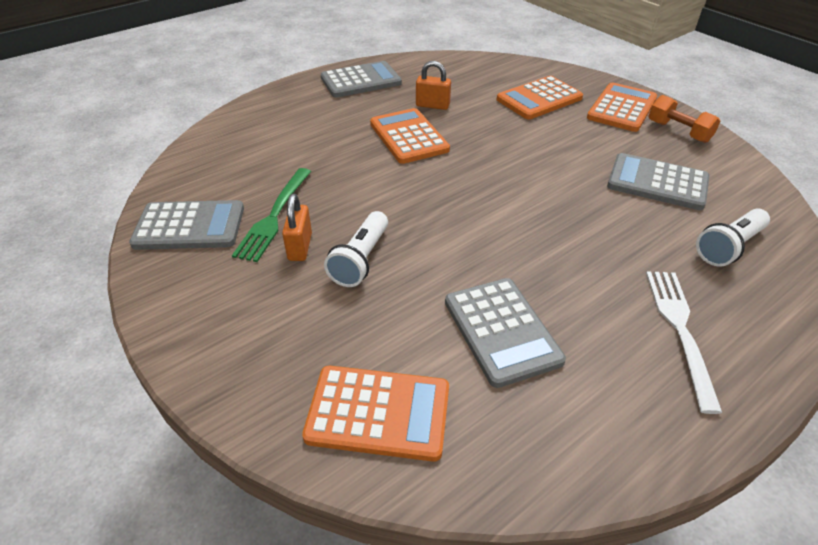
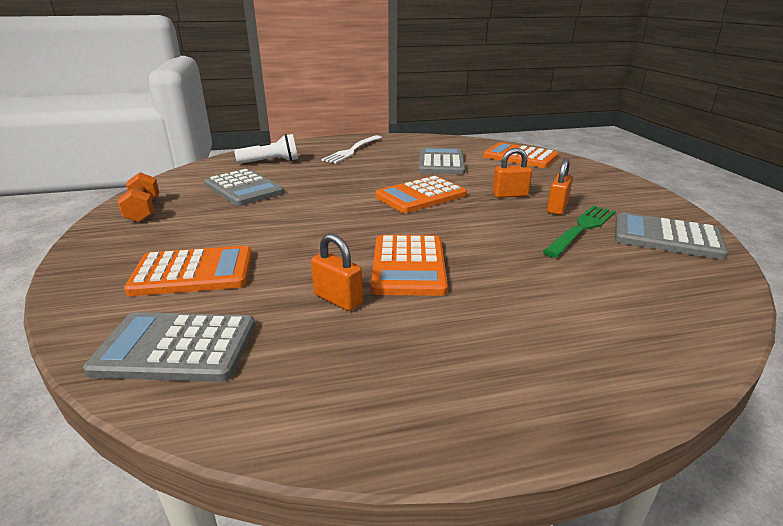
camera: 155 degrees left, 15 degrees down
grey calculator [321,61,402,98] -> grey calculator moved to [83,312,255,382]
white flashlight [324,211,388,287] -> orange padlock [492,148,532,198]
orange calculator [587,82,657,132] -> orange calculator moved to [375,176,467,213]

